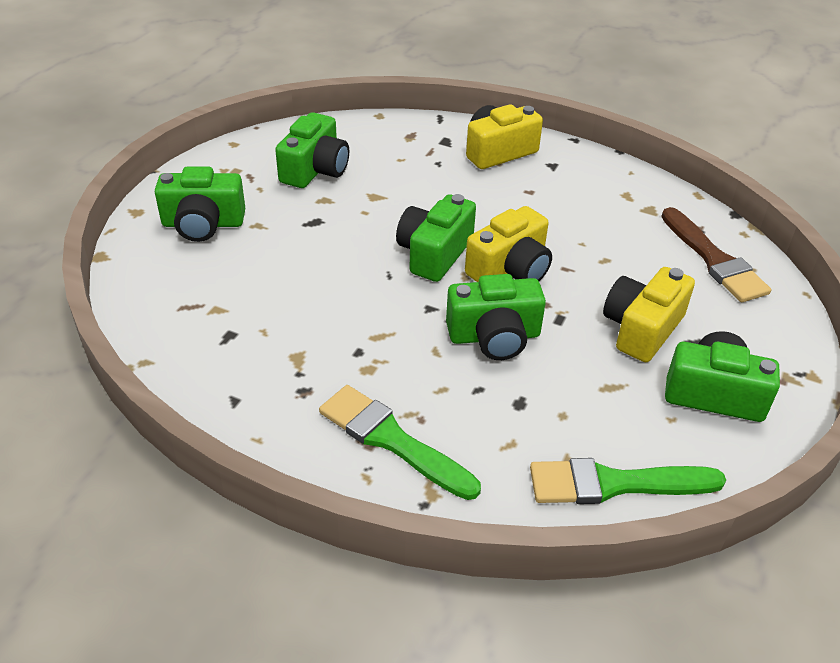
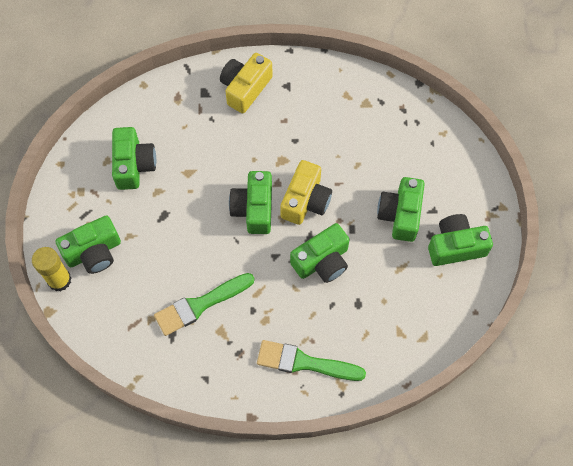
camera: 25 degrees left, 25 degrees up
green brush [530,458,726,504] -> green brush moved to [154,273,255,336]
yellow camera [603,267,695,362] -> green camera [377,177,425,242]
brown brush [661,207,771,302] -> none
none -> yellow glue stick [32,247,72,291]

